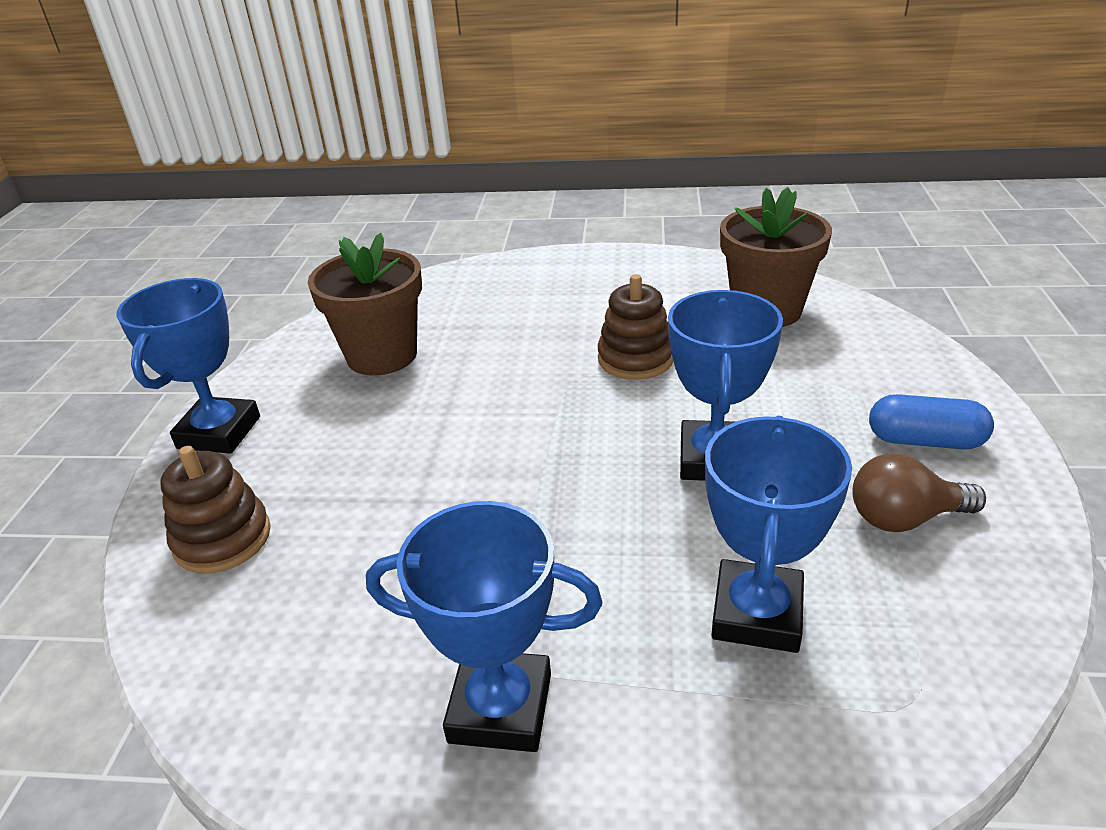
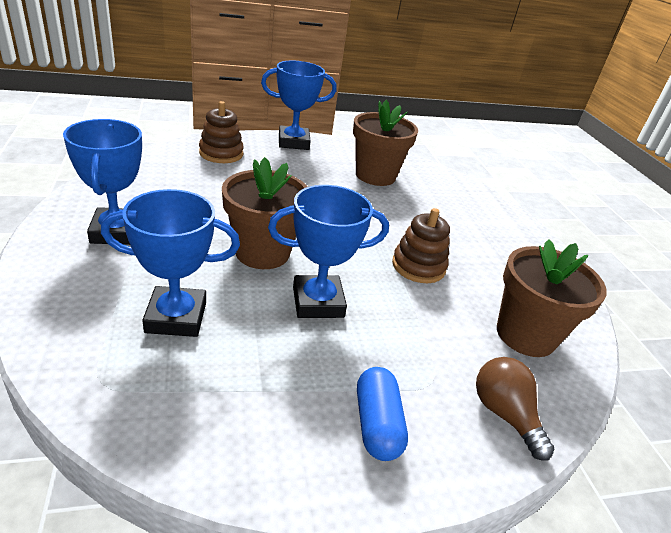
camera: 65 degrees right, 0 degrees up
brown light bulb [852,453,986,532] -> brown light bulb moved to [476,357,554,460]
none -> brown flower pot [222,157,308,269]

